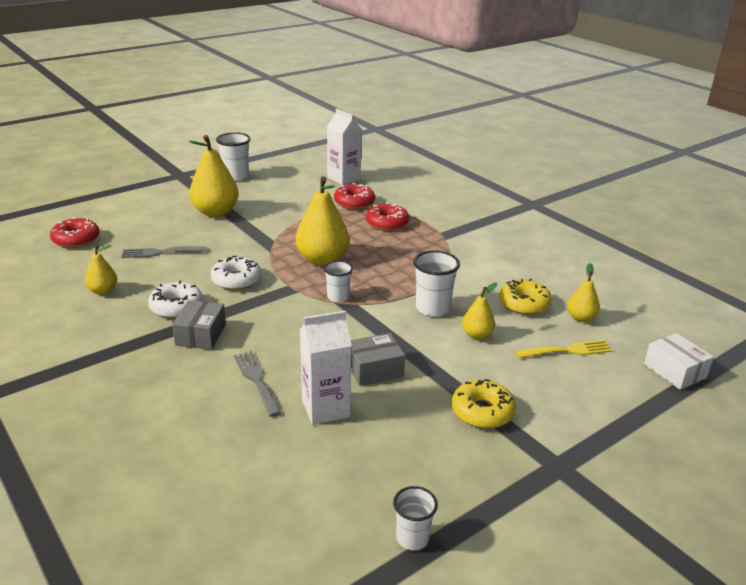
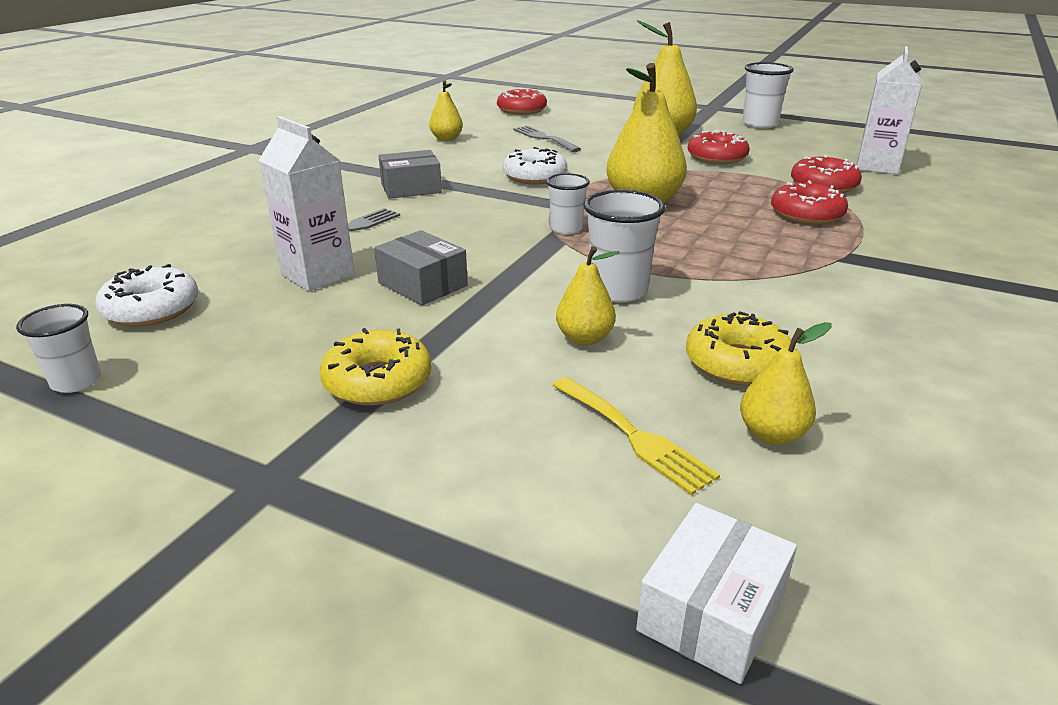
camera: 65 degrees right, 0 degrees up
white donut [148,280,203,319] -> white donut moved to [95,264,199,327]
none -> red donut [688,130,750,164]

